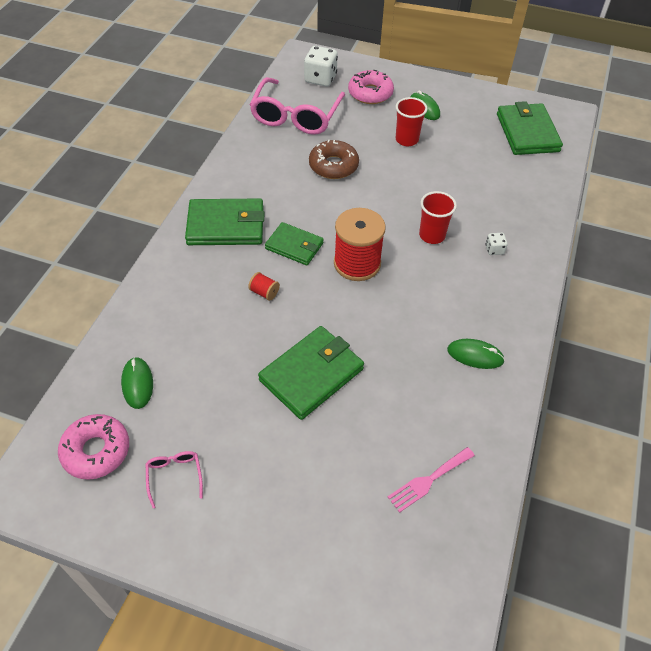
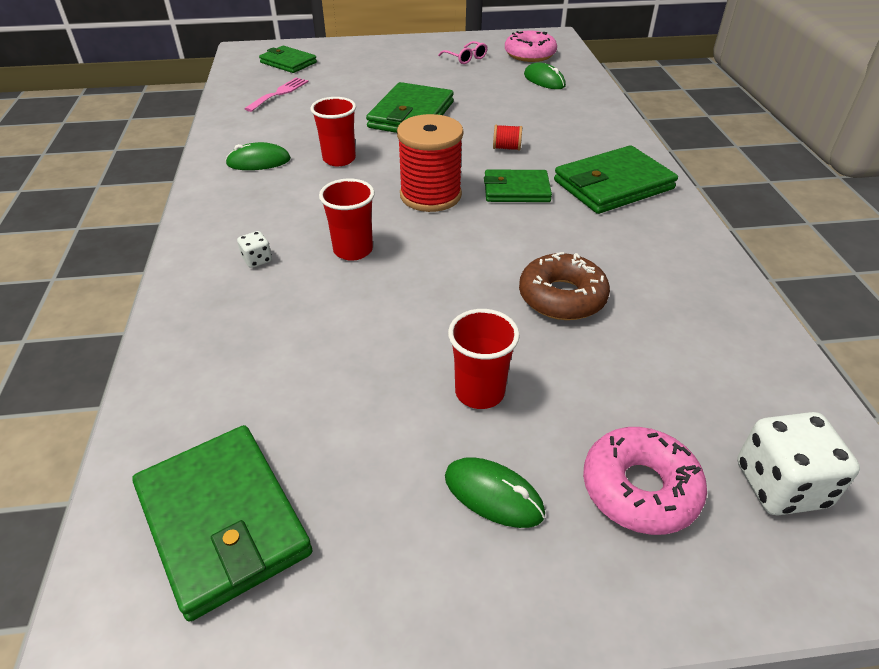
camera: 155 degrees right, 10 degrees down
pink glasses [249,77,345,135] -> none
none -> green wallet [259,46,317,73]
none -> red cup [310,97,356,166]

